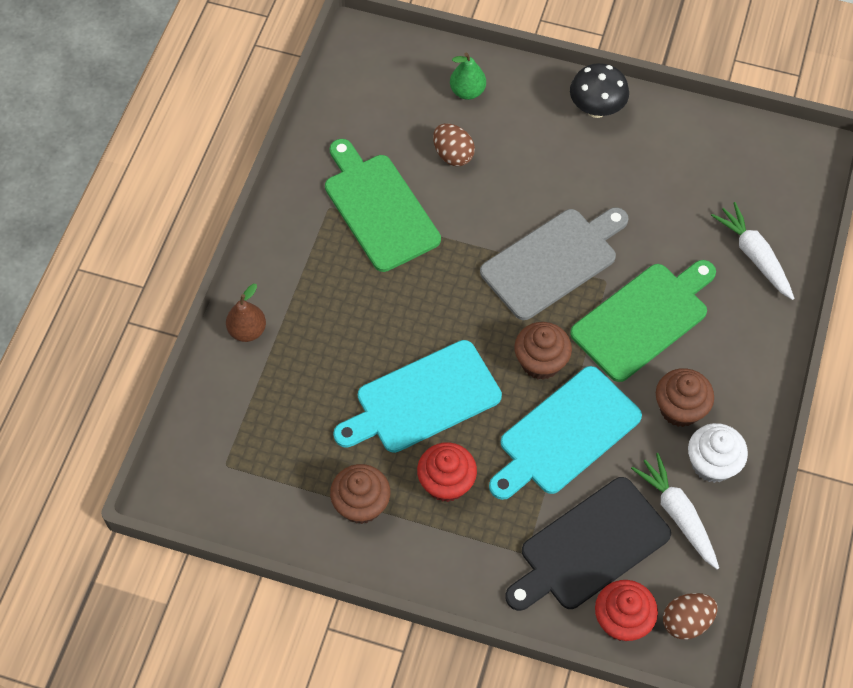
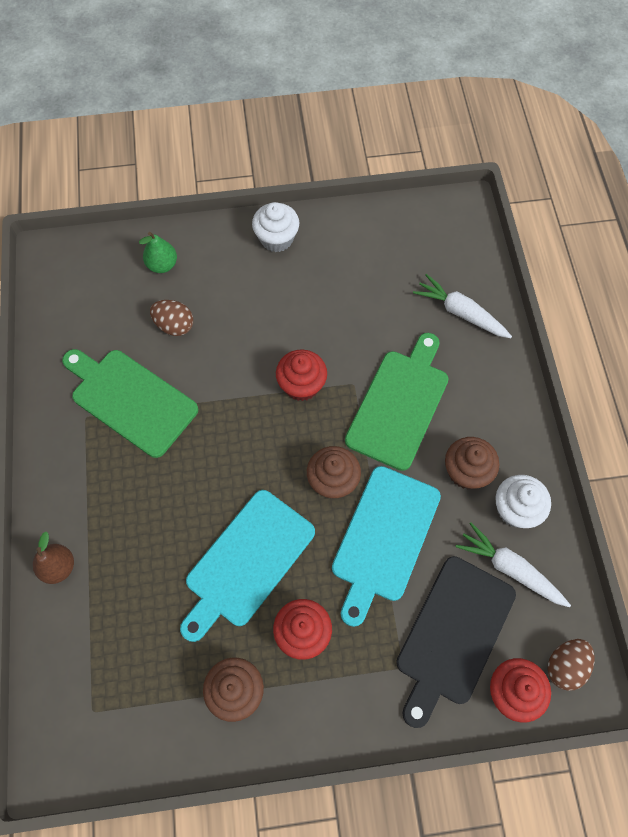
camera: 25 degrees left, 5 degrees up
grey cutting board [480,207,628,320] -> red cupcake [276,349,327,401]
black mushroom [570,63,629,118] -> white cupcake [252,202,299,252]

